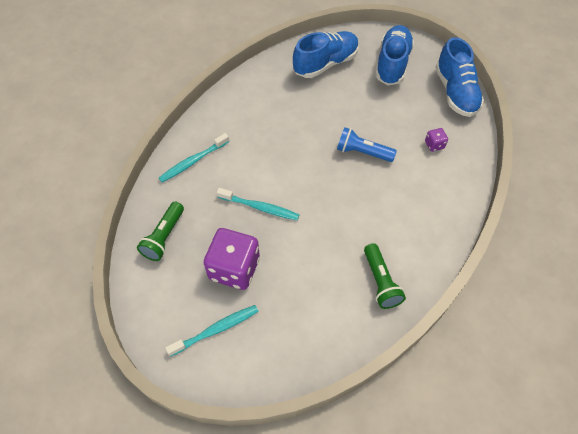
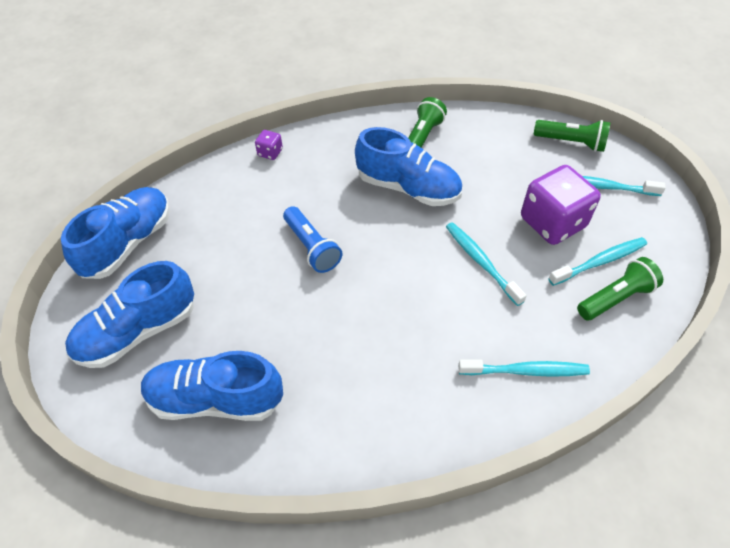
camera: 140 degrees left, 5 degrees down
purple dice [425,128,448,152] -> purple dice moved to [255,130,283,160]
none -> blue shoe [355,127,462,206]
none -> green flashlight [534,120,610,152]
none -> turquoise toothbrush [548,237,647,286]

